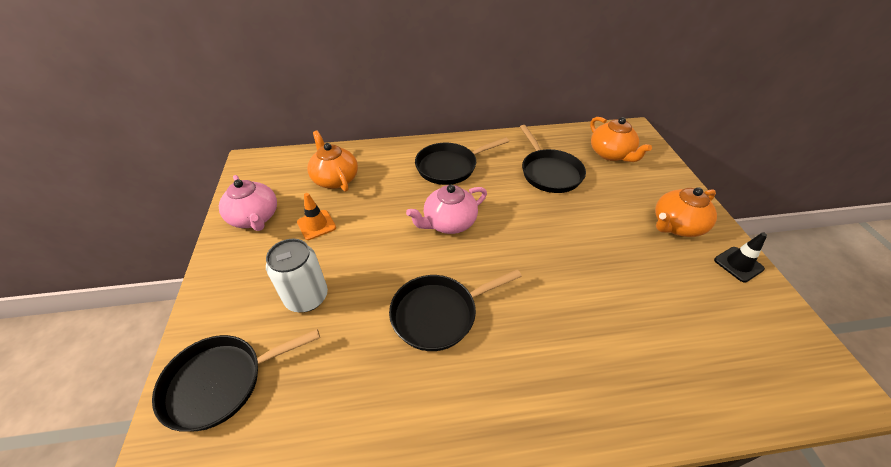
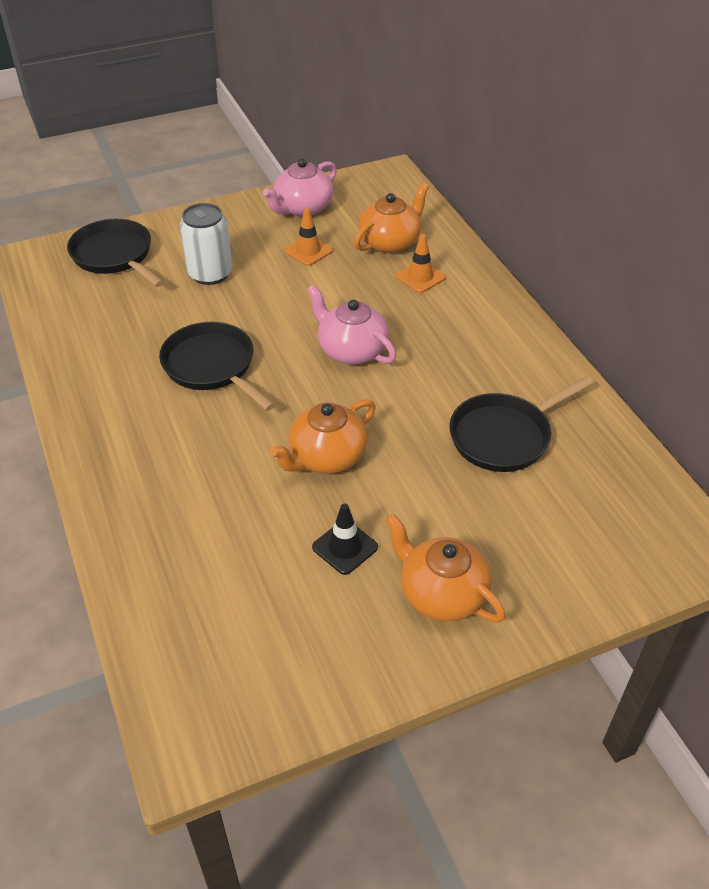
camera: 75 degrees right, 0 degrees up
black pan [415,137,509,185] -> none
orange teapot [590,117,652,162] -> orange teapot moved to [270,399,376,474]
black traffic cone [714,232,767,283] -> black traffic cone moved to [312,503,378,575]
none -> orange traffic cone [395,234,446,293]

